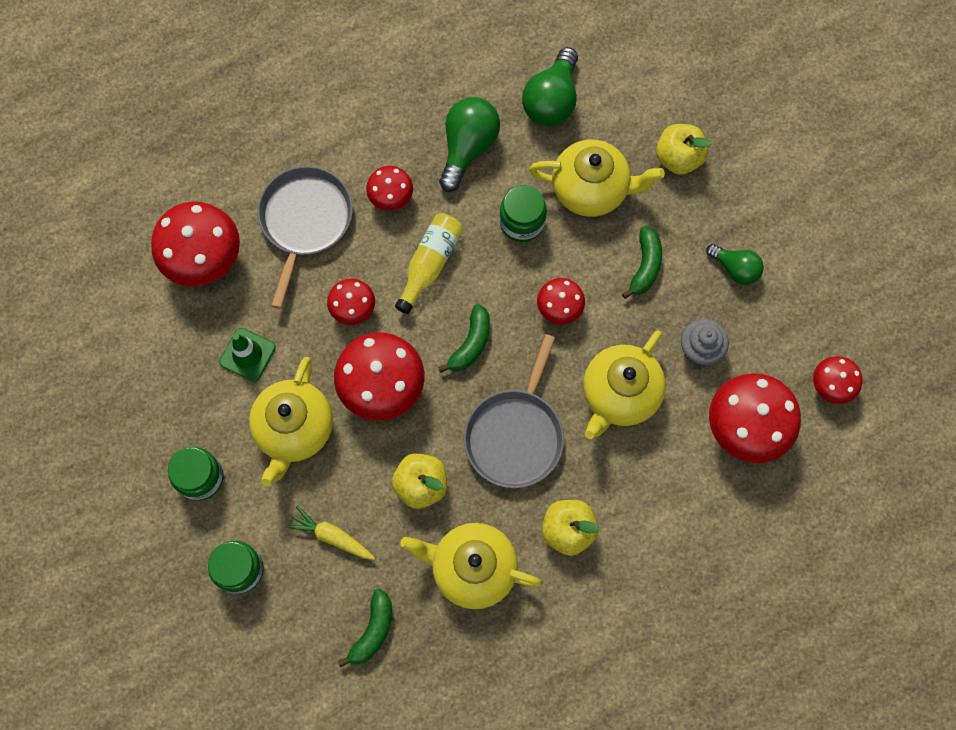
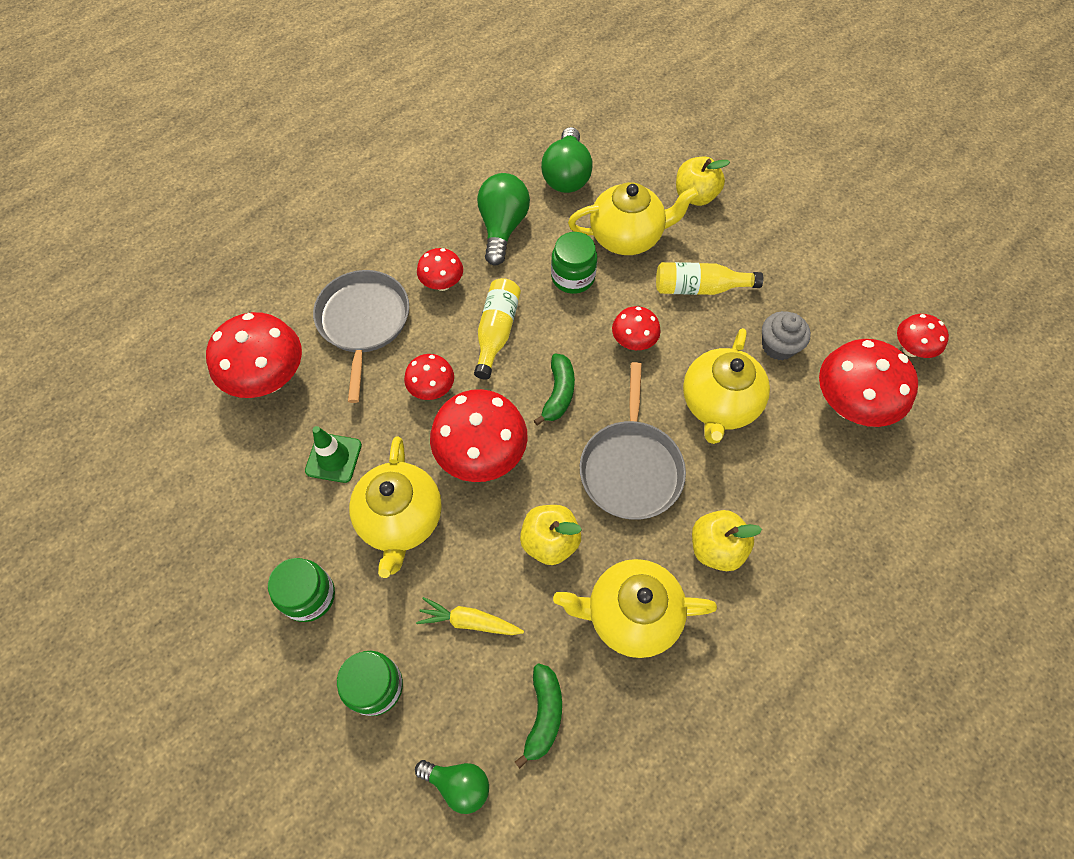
camera: 15 degrees left, 10 degrees down
green banana [622,226,662,299] -> yellow bottle [656,262,763,295]
green light bulb [706,244,764,285] -> green light bulb moved to [415,760,489,814]

